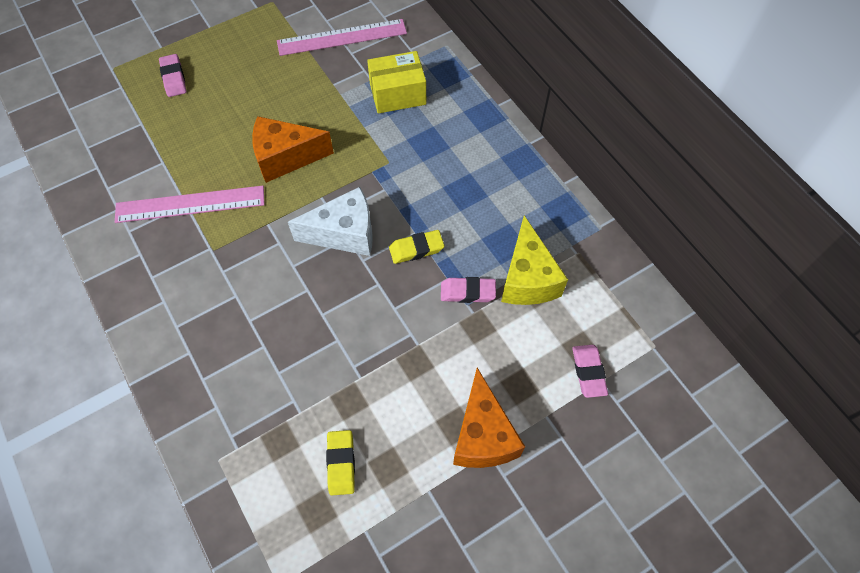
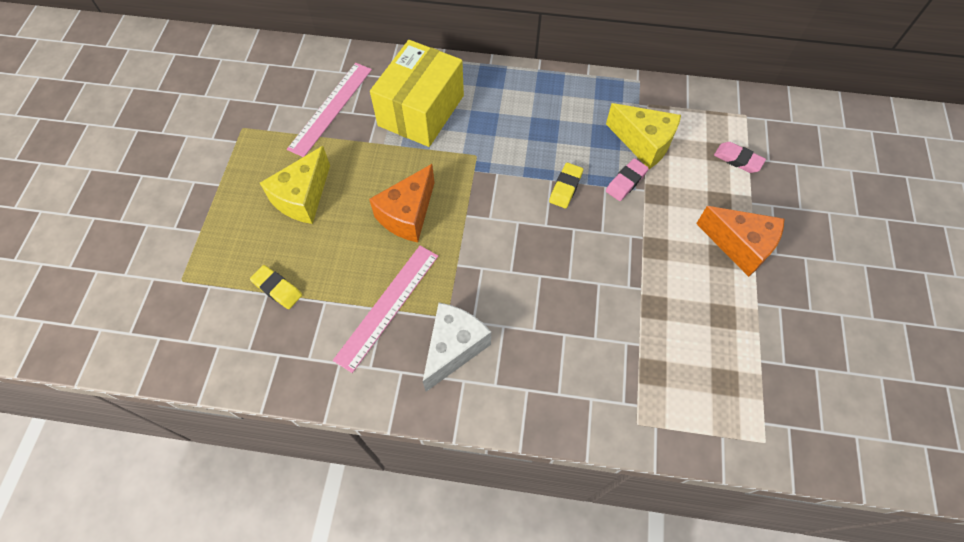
camera: 50 degrees left, 0 degrees up
pink eraser [159,54,186,97] -> none
white cheese [288,187,373,256] -> white cheese moved to [423,303,491,392]
yellow eraser [326,430,355,495] -> yellow eraser moved to [250,265,302,309]
yellow box [367,51,426,114] -> yellow box [370,40,464,147], size x1.58
none -> yellow cheese [260,146,330,224]

